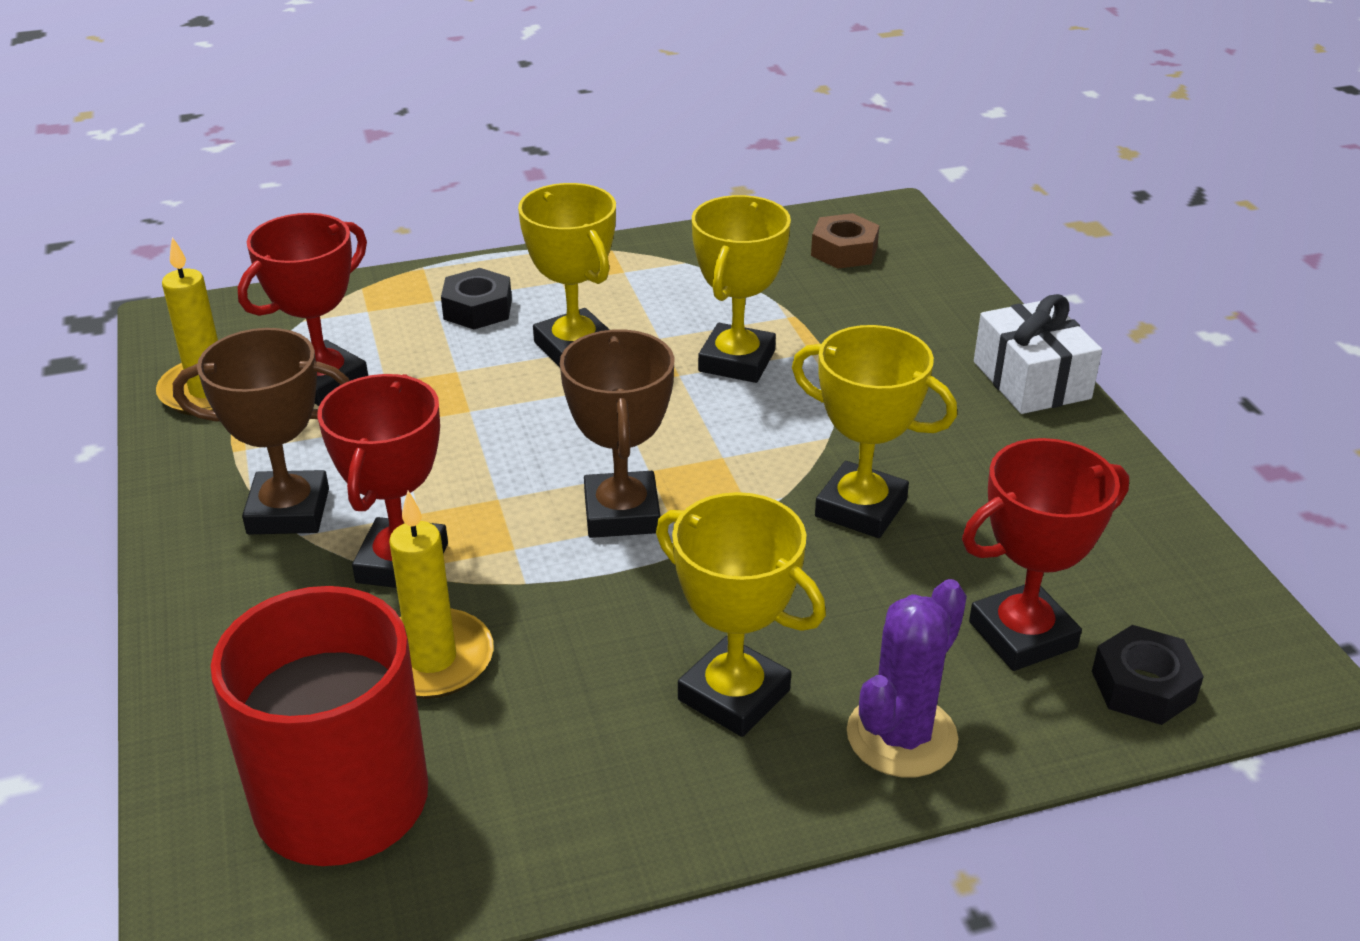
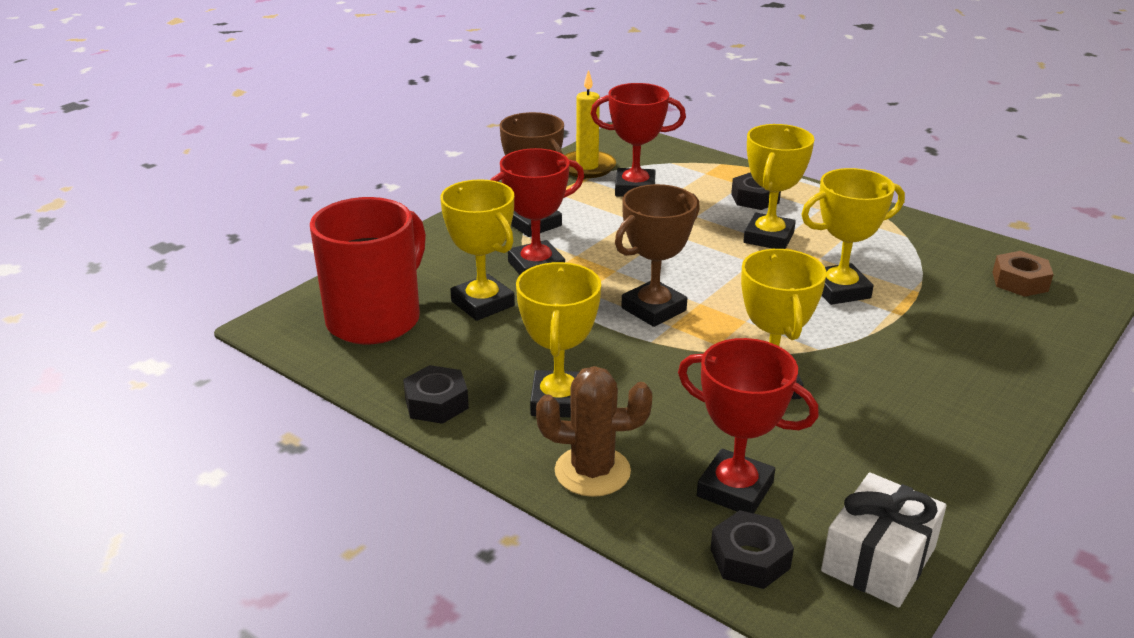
camera: 55 degrees right, 5 degrees down
yellow candle [389,491,494,699] -> yellow trophy [440,179,515,321]
purple cactus [847,579,967,777] -> brown cactus [536,366,652,497]
white gift [974,294,1102,414] -> white gift moved to [821,472,947,608]
none -> black nut [403,365,469,424]

